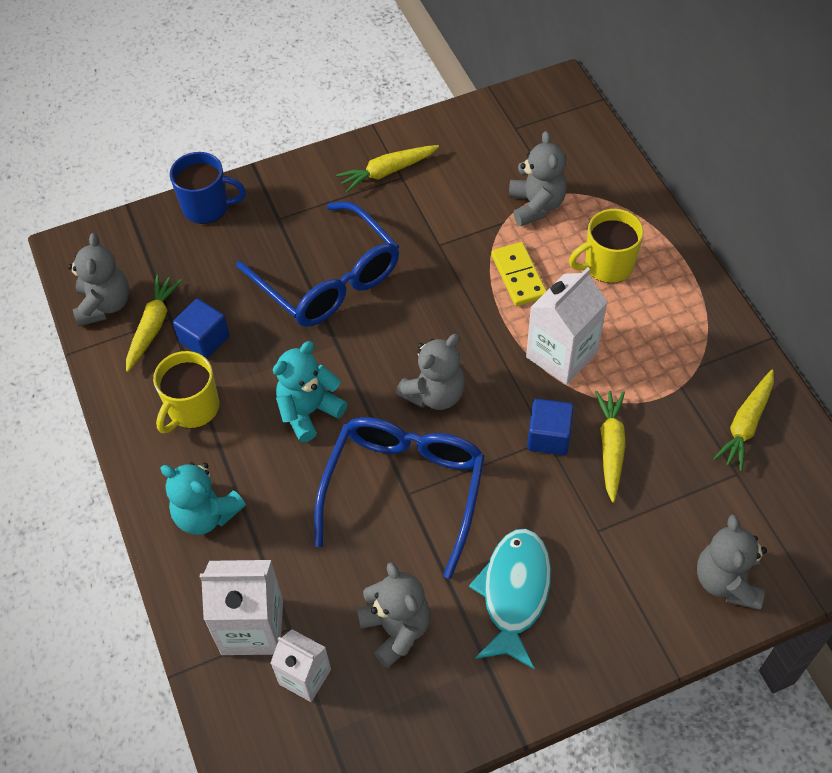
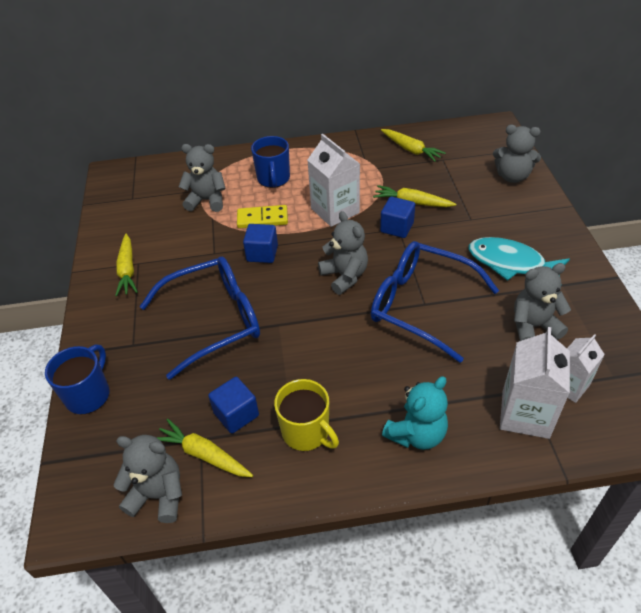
camera: 75 degrees left, 10 degrees down
turquoise teddy bear [273,341,347,442] -> none
yellow mug [569,209,644,283] -> blue mug [251,136,290,188]
none -> blue cube [243,224,278,263]

